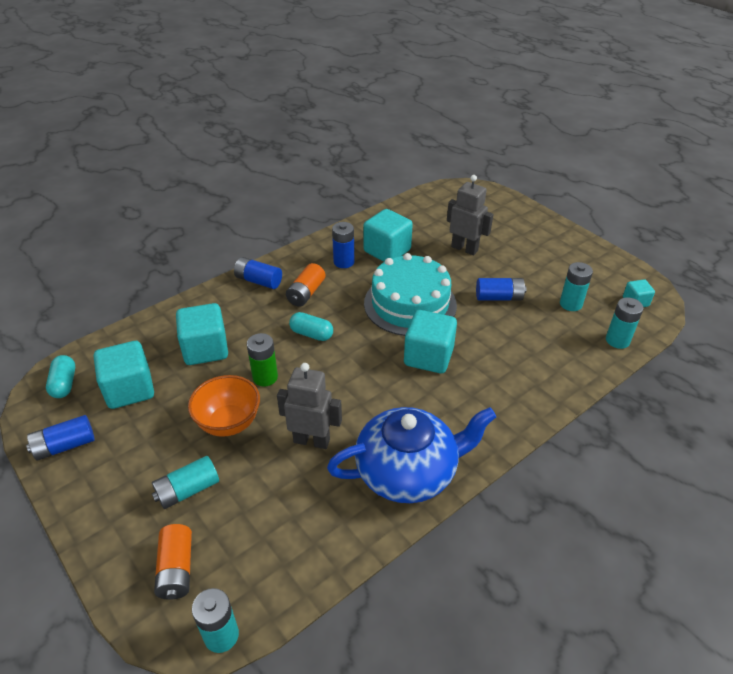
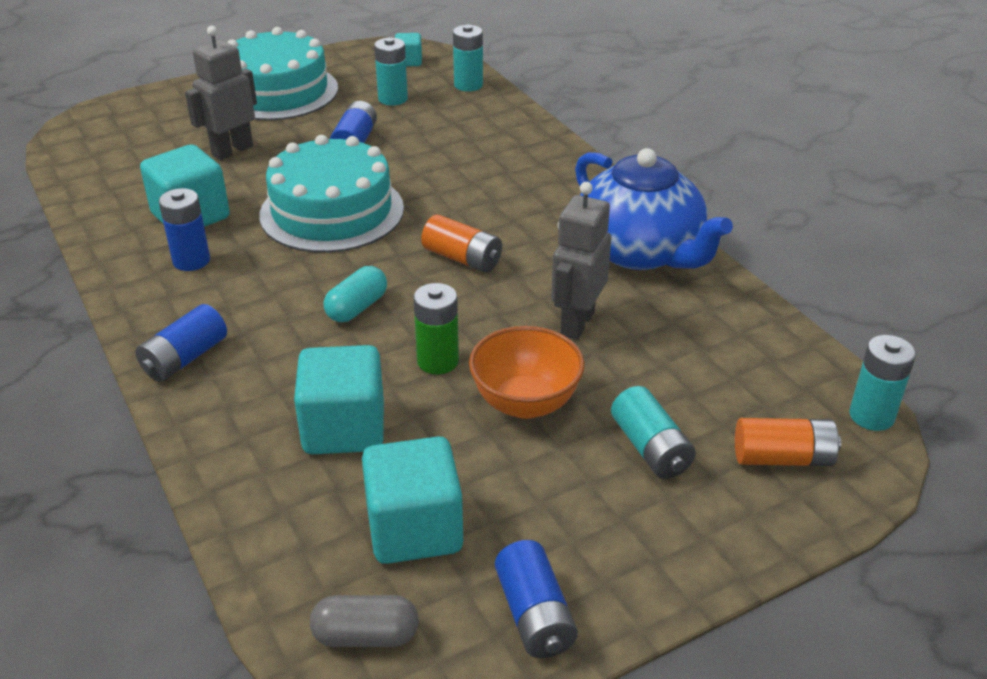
camera: 80 degrees left, 5 degrees down
turquoise capsule [46,355,75,398] -> grey capsule [310,595,419,647]
orange battery [286,263,325,307] -> orange battery moved to [421,215,502,272]
blue teapot [327,407,496,503] -> blue teapot turned 150 degrees clockwise [575,148,733,270]
turquoise cube [404,310,457,373] -> none
none -> turquoise cake [227,27,338,121]

